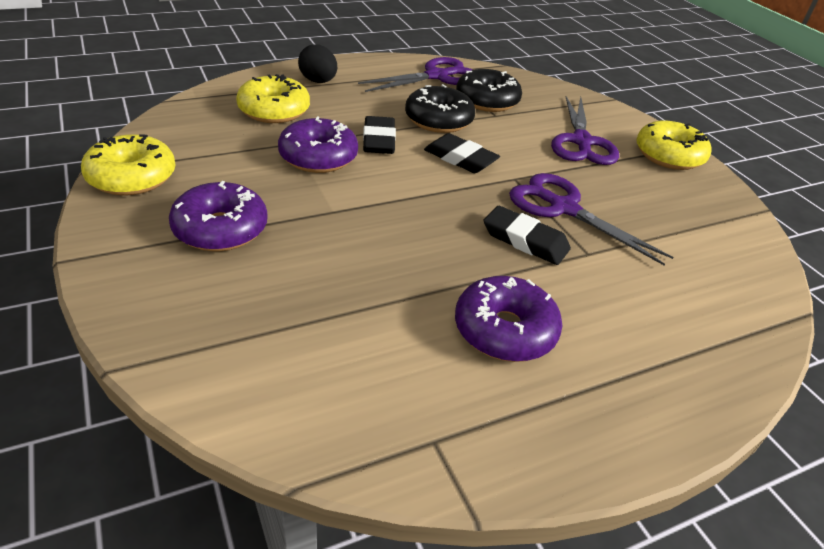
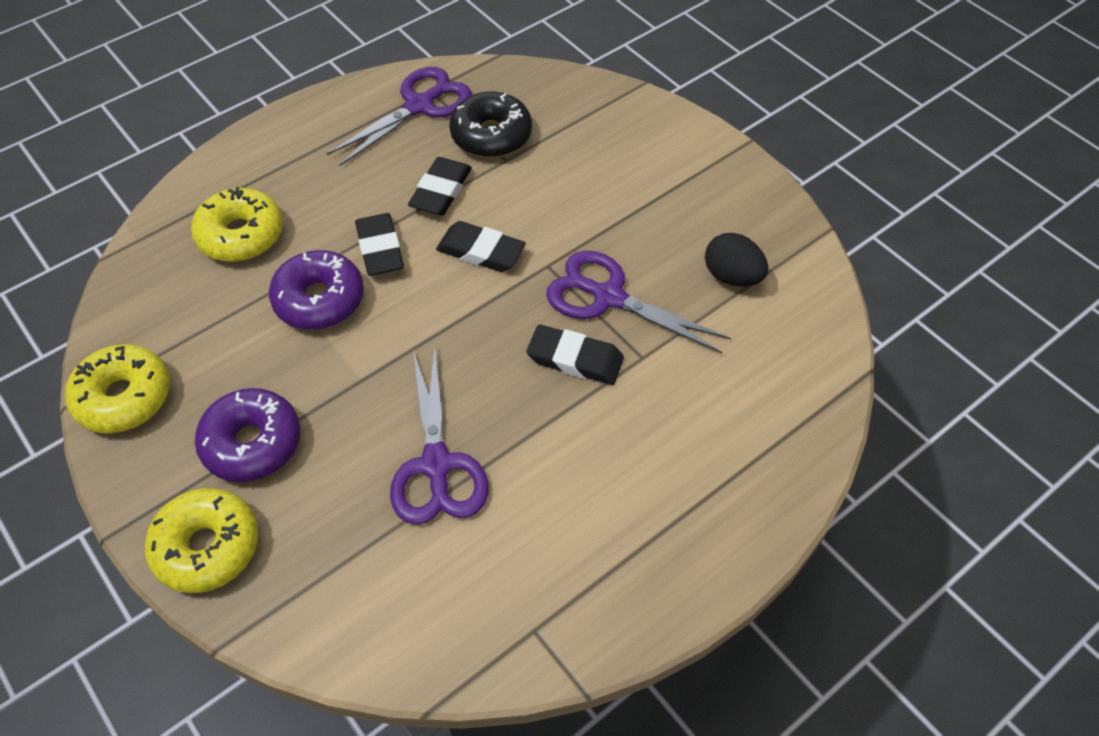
camera: 10 degrees left, 15 degrees up
black egg [298,44,337,83] -> black egg moved to [705,233,768,286]
black donut [405,84,475,133] -> black eraser [408,157,472,216]
purple donut [455,276,562,362] -> none
purple scissors [551,96,619,165] -> purple scissors moved to [390,347,489,525]
yellow donut [636,120,711,170] -> yellow donut moved to [145,488,258,593]

